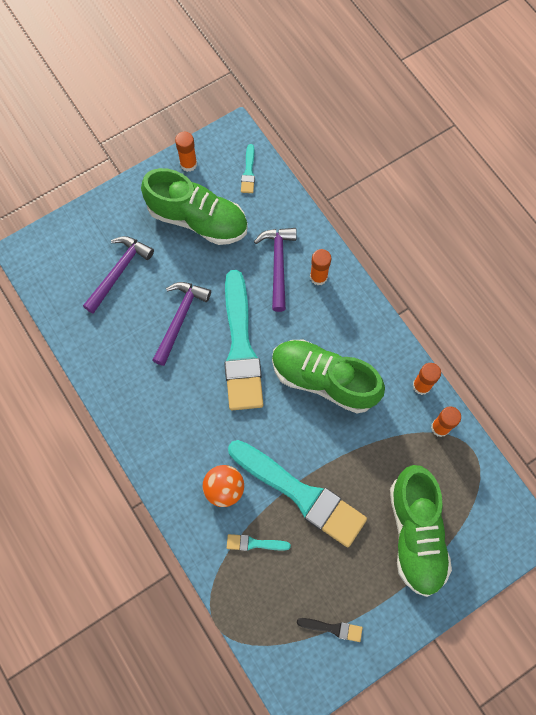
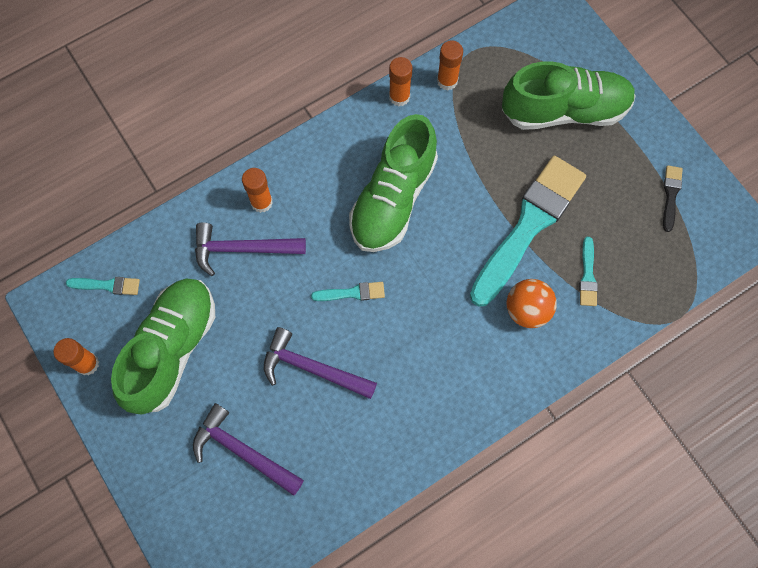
camera: 90 degrees left, 0 degrees up
turquoise brush [224,270,263,410] -> turquoise brush [311,282,385,301], size x0.40

